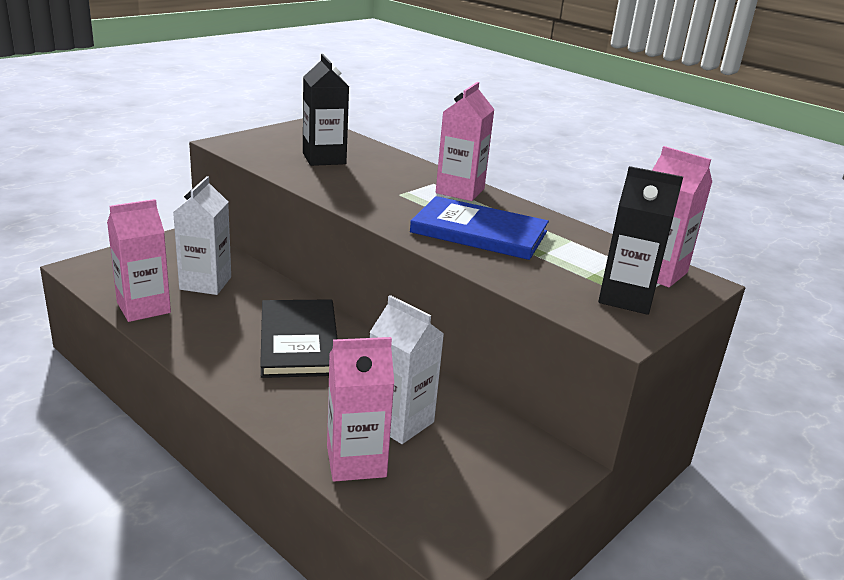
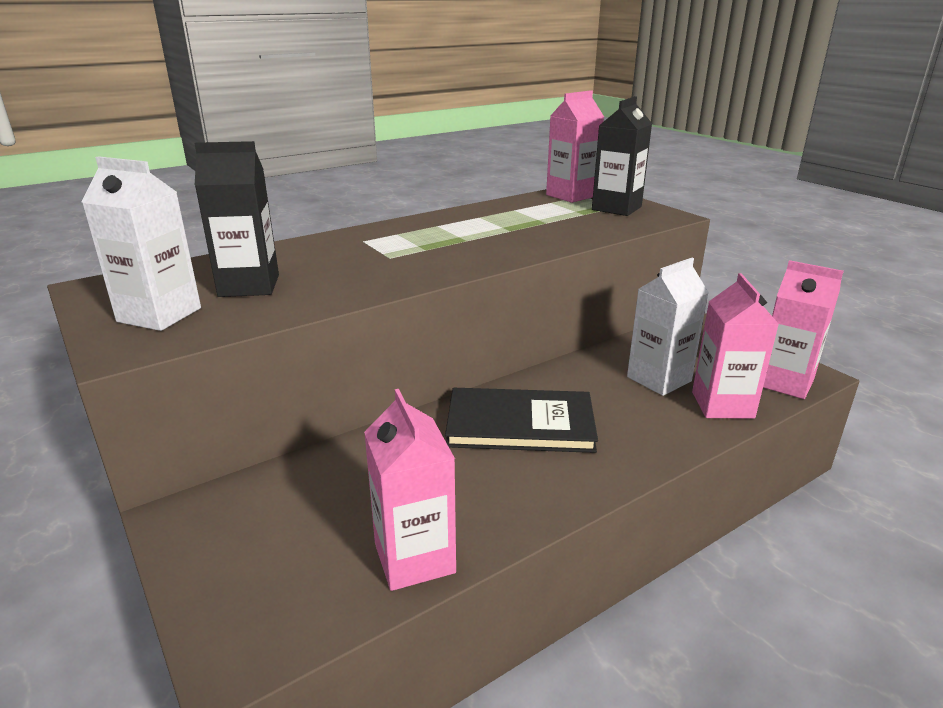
camera: 75 degrees left, 0 degrees up
white carton [173,176,231,295] -> white carton moved to [82,156,201,331]
blue book [410,196,549,260] -> none
pink carton [436,82,495,201] -> pink carton moved to [763,260,844,399]

